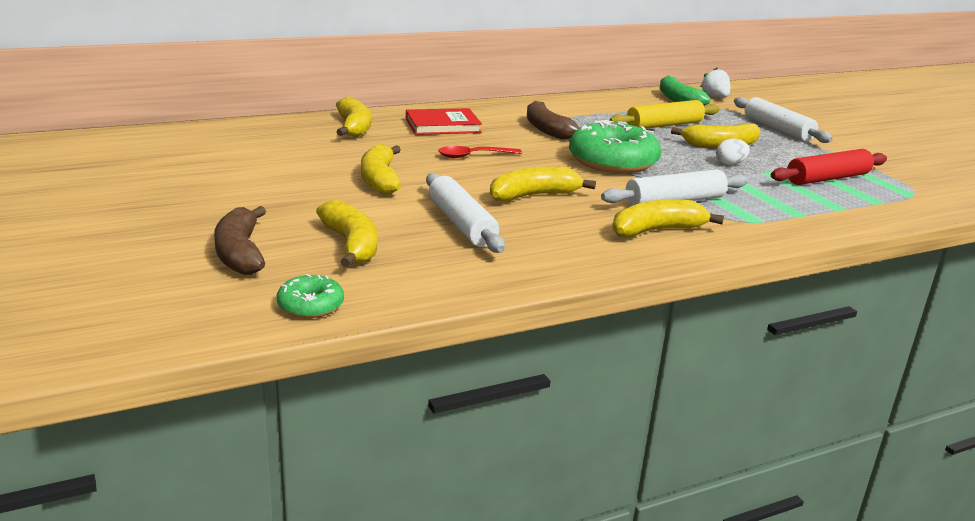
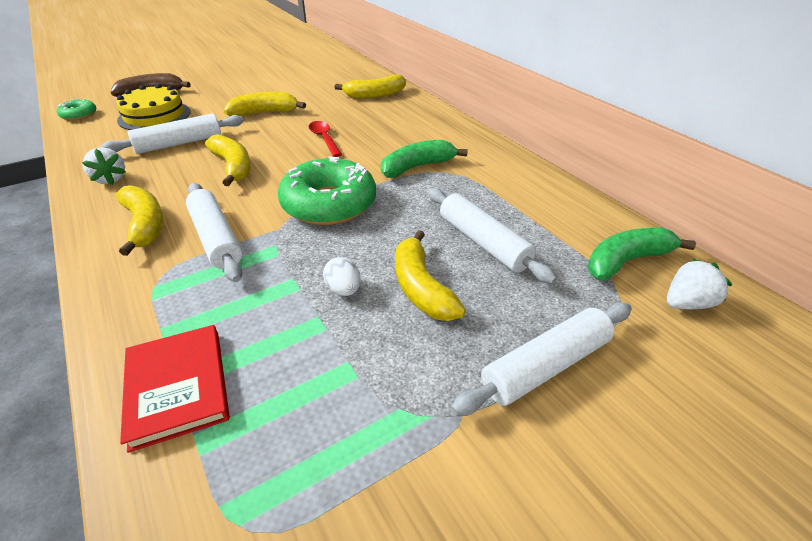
camera: 85 degrees right, 15 degrees up
yellow banana [316,200,377,267] -> yellow cake [117,84,190,130]
red book [406,108,482,135] -> red book moved to [120,325,230,453]
brown banana [527,101,579,139] -> green banana [381,140,468,178]
yellow rolling pin [609,100,719,129] -> white rolling pin [428,188,557,284]
red rolling pin [771,149,887,185] -> none
none -> white strawberry [82,147,126,185]

